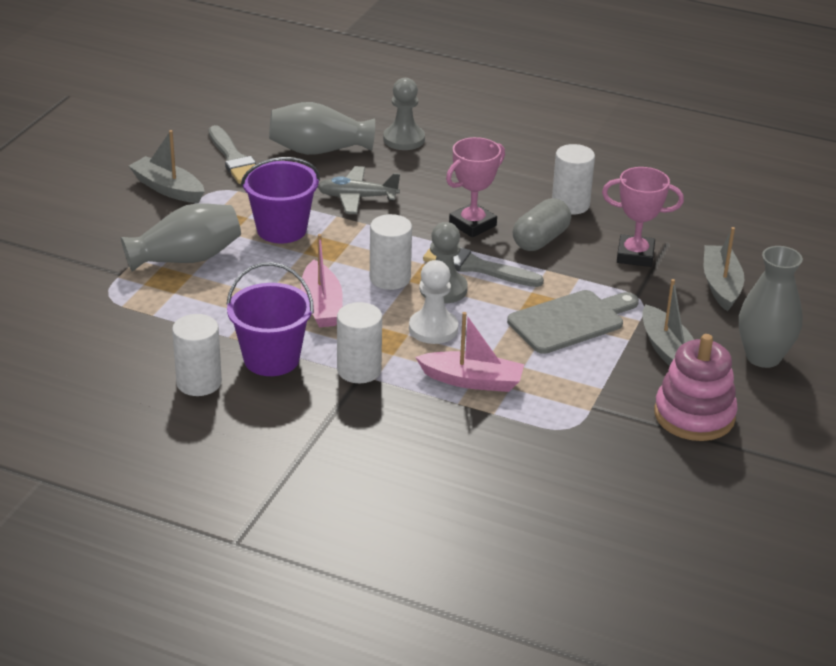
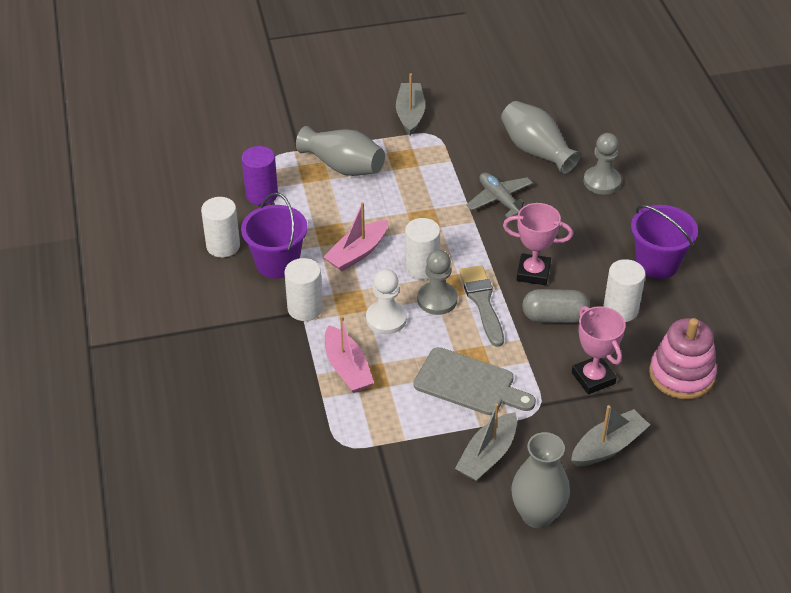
camera: 55 degrees right, 10 degrees up
grey brush [209,125,256,184] -> none
purple bucket [241,157,320,243] -> purple bucket moved to [631,205,698,279]
pink stacking toy [654,334,738,441] -> pink stacking toy moved to [649,318,717,399]
none -> purple cylinder [242,146,278,205]

